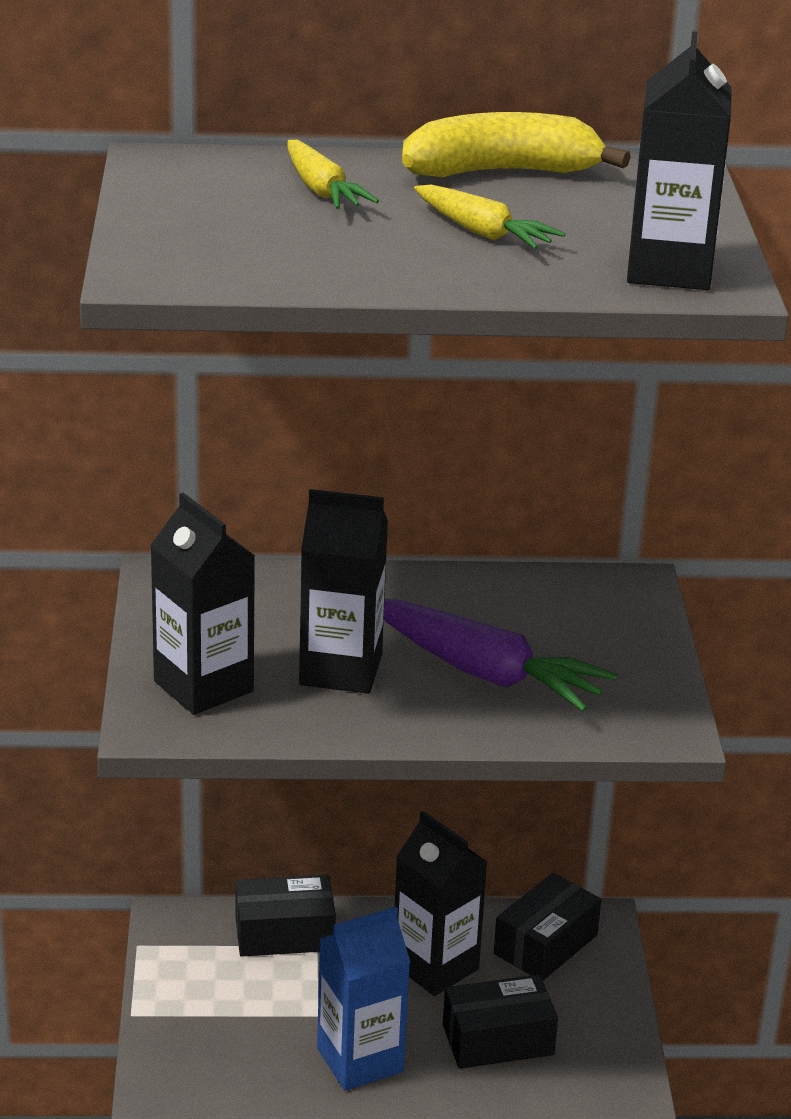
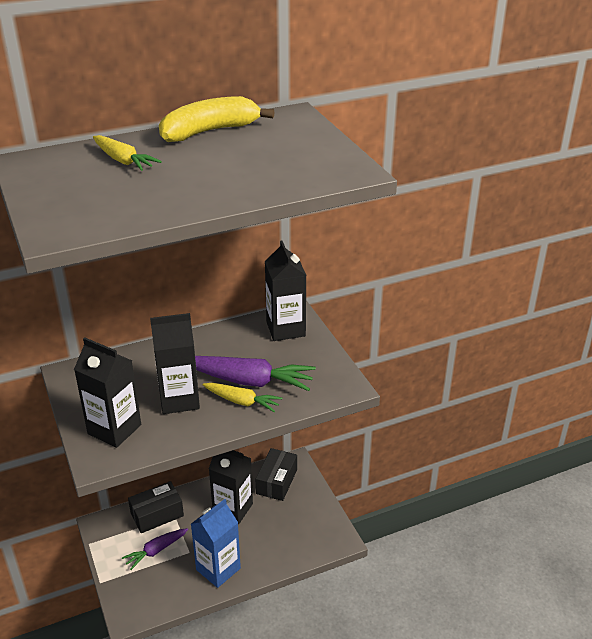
camera: 20 degrees left, 5 degrees up
yellow carrot [414,185,565,249] -> yellow carrot moved to [203,383,282,412]
black box [443,975,558,1069] -> none
black carton [627,31,732,290] -> black carton moved to [265,240,307,341]
none -> purple carrot [122,528,188,570]

